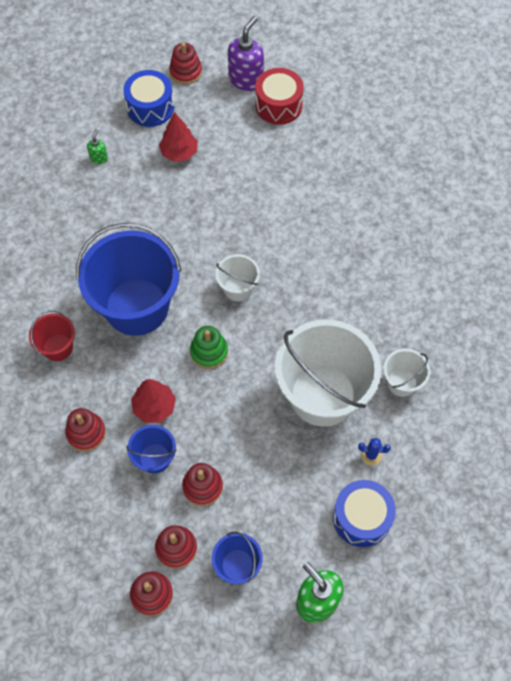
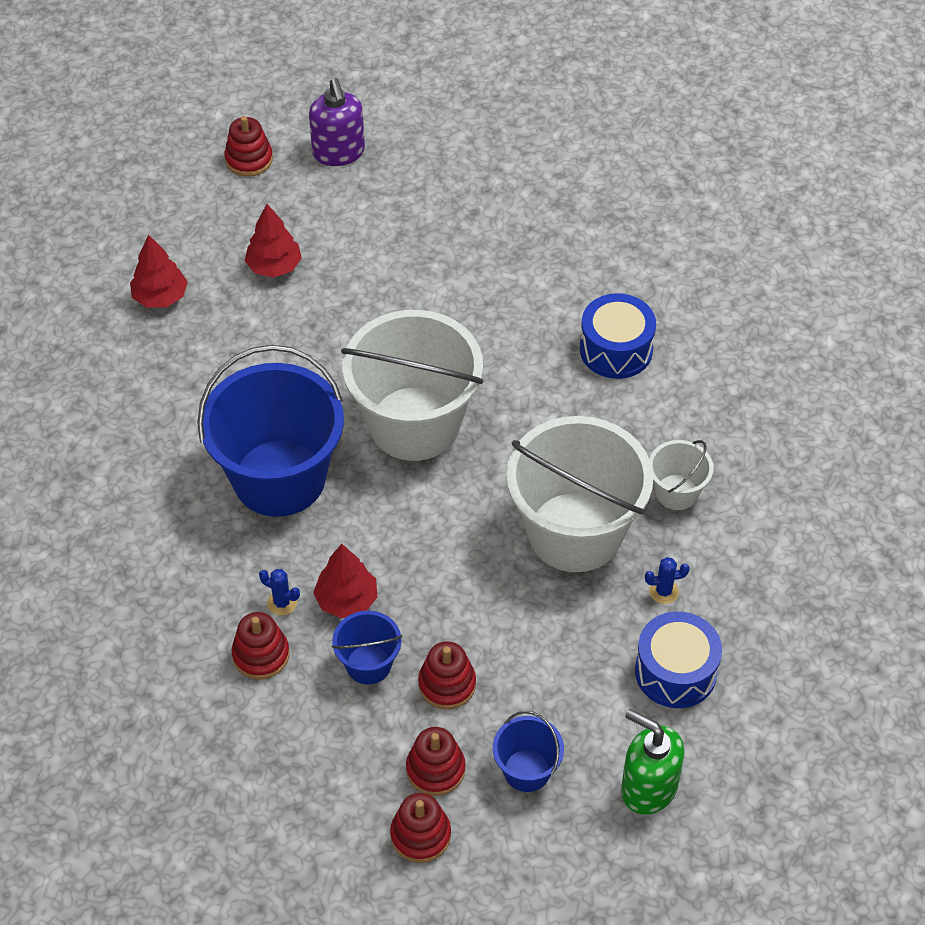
camera: 15 degrees left, 10 degrees down
red bucket [29,310,75,361] -> none
green soap dispenser [87,129,108,164] -> red tree [130,234,188,308]
blue drum [123,70,174,127] -> blue drum moved to [580,293,656,379]
green stacking toy [190,326,228,369] -> none
white bucket [215,254,260,301] -> white bucket [341,310,483,461], size x2.18
purple soap dispenser [228,16,264,91] -> purple soap dispenser turned 150 degrees clockwise [309,78,365,166]
red drum [255,68,304,125] -> none
none -> blue cactus [259,569,300,616]

